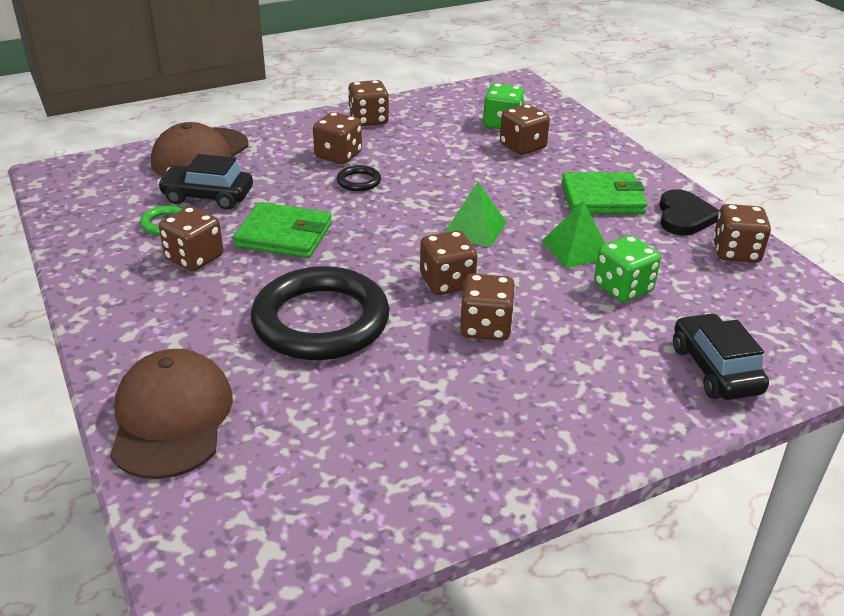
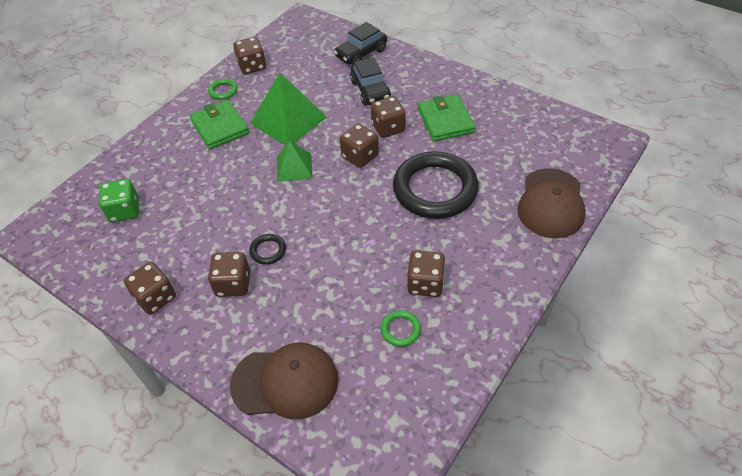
camera: 115 degrees left, 15 degrees up
brown cap [110,349,233,479] -> brown cap turned 45 degrees counterclockwise [518,168,586,238]
black car [157,154,253,210] -> black car moved to [350,57,391,106]
green wallet [233,202,332,258] -> green wallet moved to [418,95,476,141]
brown dice [500,104,550,155] -> none
green pyramid [542,201,605,268] -> green pyramid [250,72,327,145], size x1.68
green dice [594,235,661,302] -> none
black heart [659,189,720,235] -> green ring [208,79,238,100]

